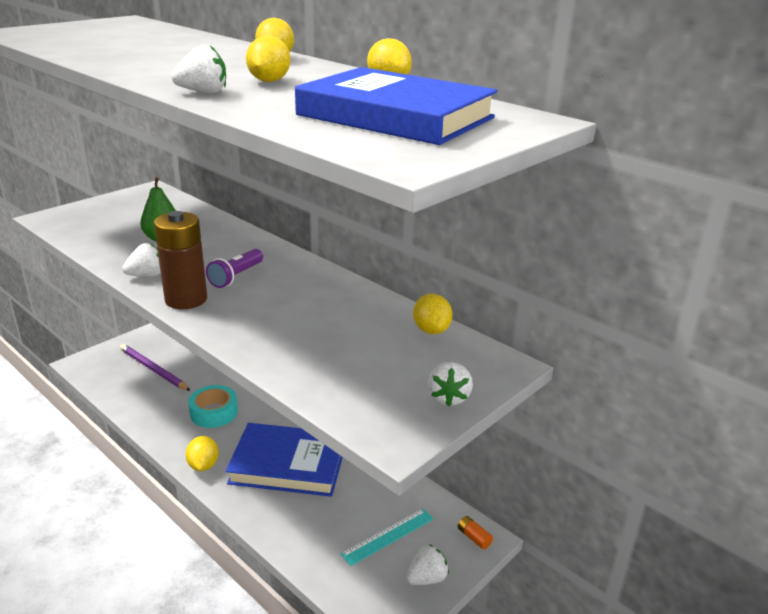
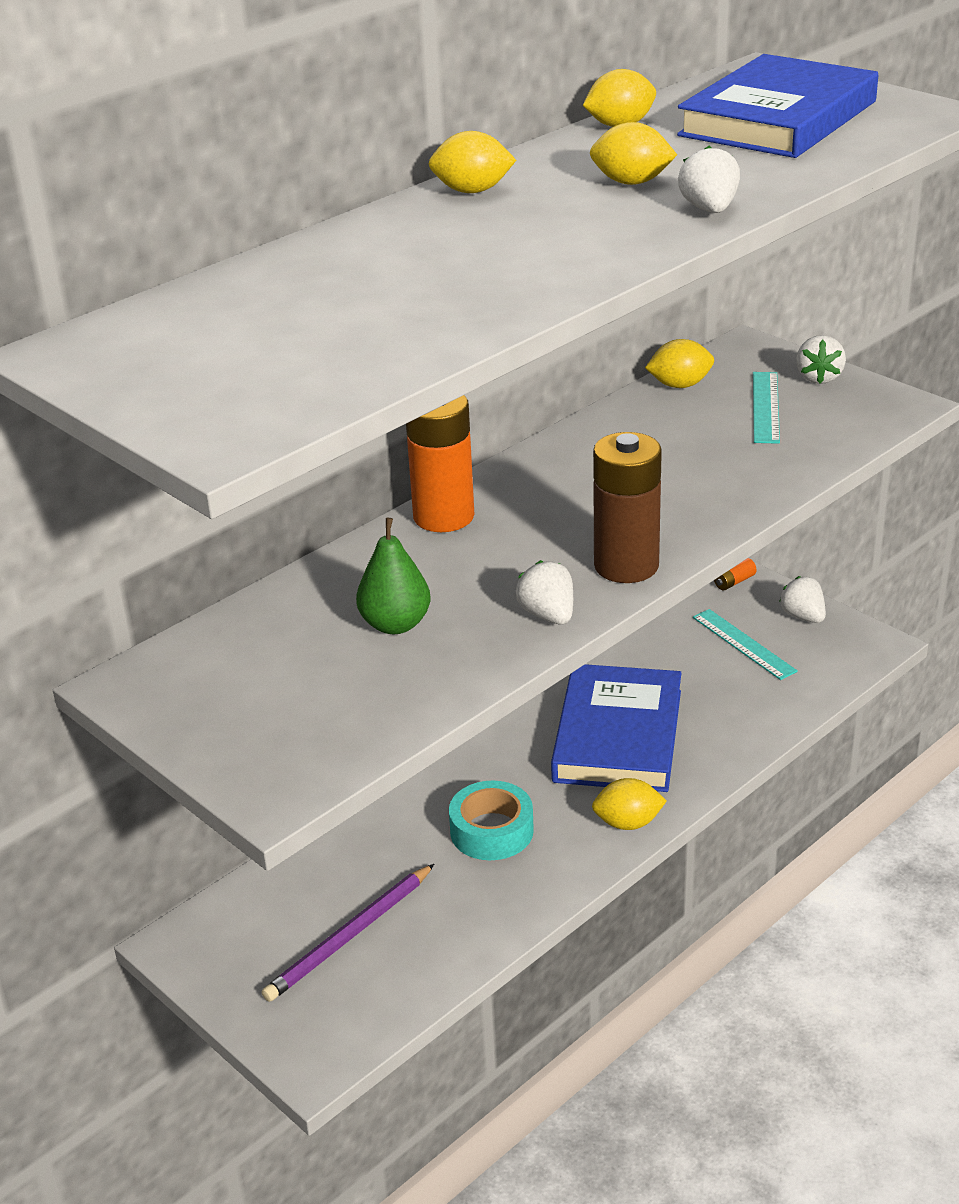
camera: 85 degrees left, 5 degrees up
purple flashlight [206,249,263,288] -> none
white strawberry [428,362,473,407] -> white strawberry turned 90 degrees clockwise [796,335,846,384]
none -> orange battery [406,395,474,532]
none -> turquoise ruler [753,372,780,444]

